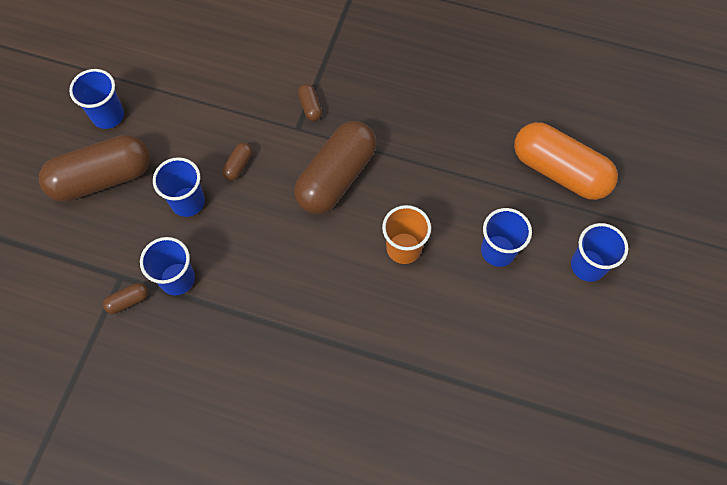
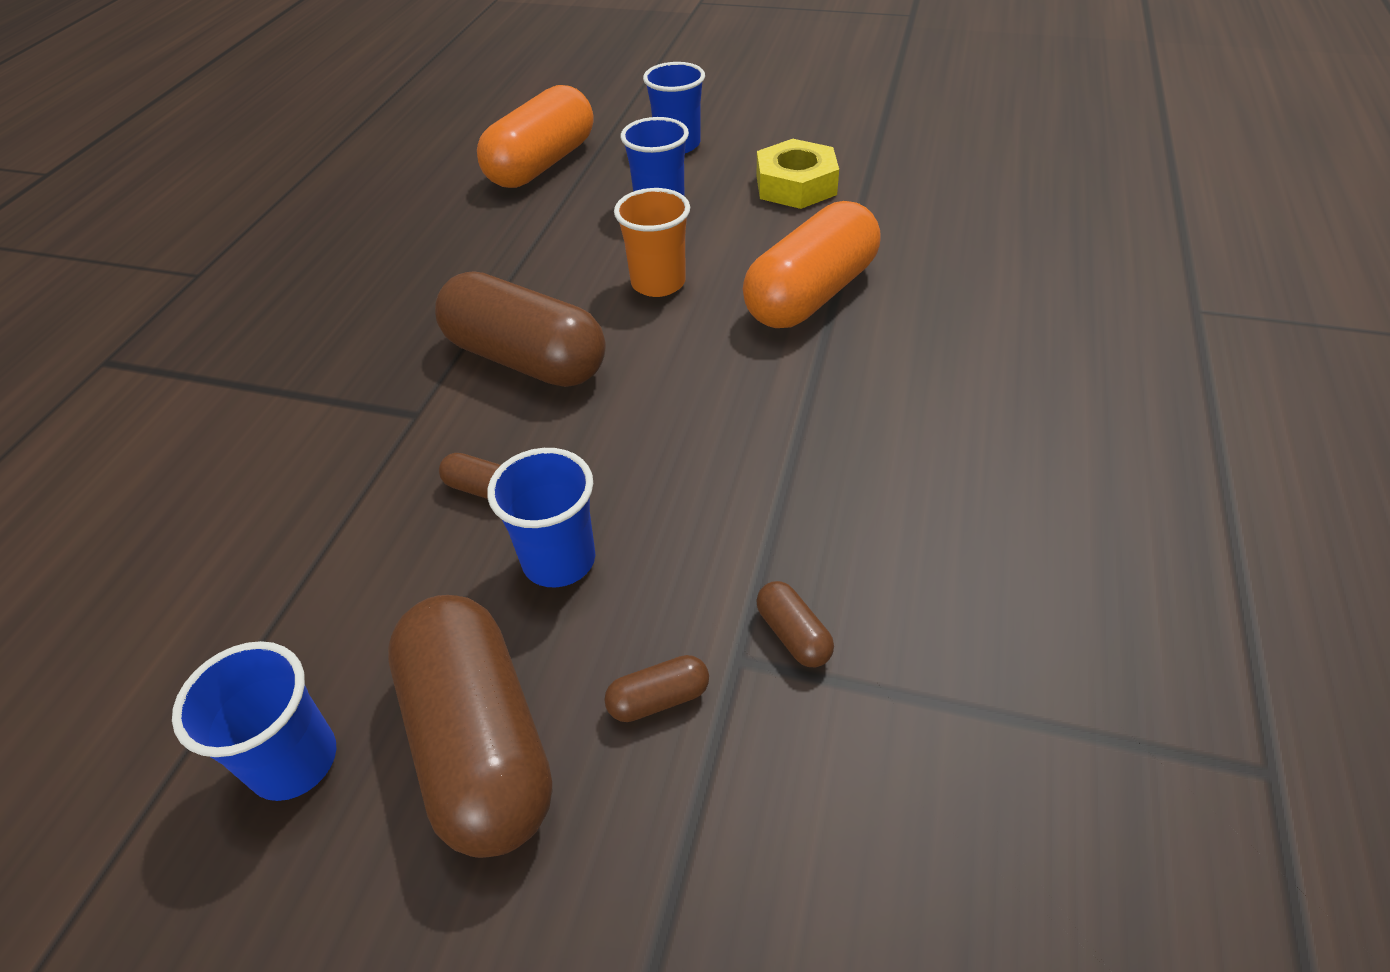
camera: 90 degrees left, 20 degrees down
blue cup [140,237,195,295] -> none
brown capsule [298,84,322,121] -> brown capsule moved to [604,655,709,722]
none -> orange capsule [743,201,881,328]
none -> yellow nut [757,139,839,209]

